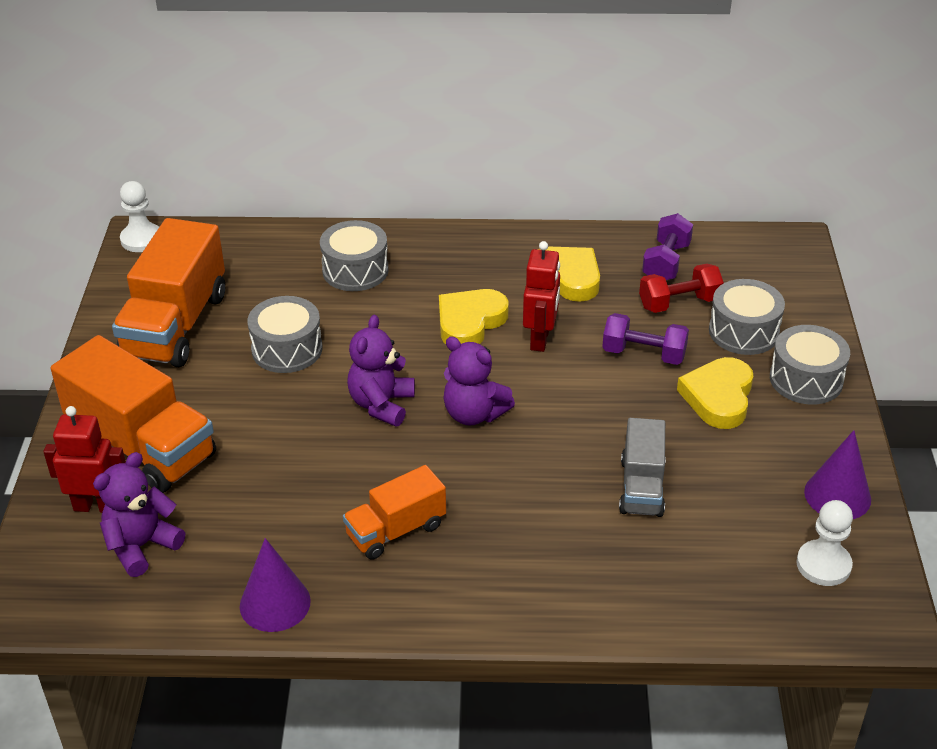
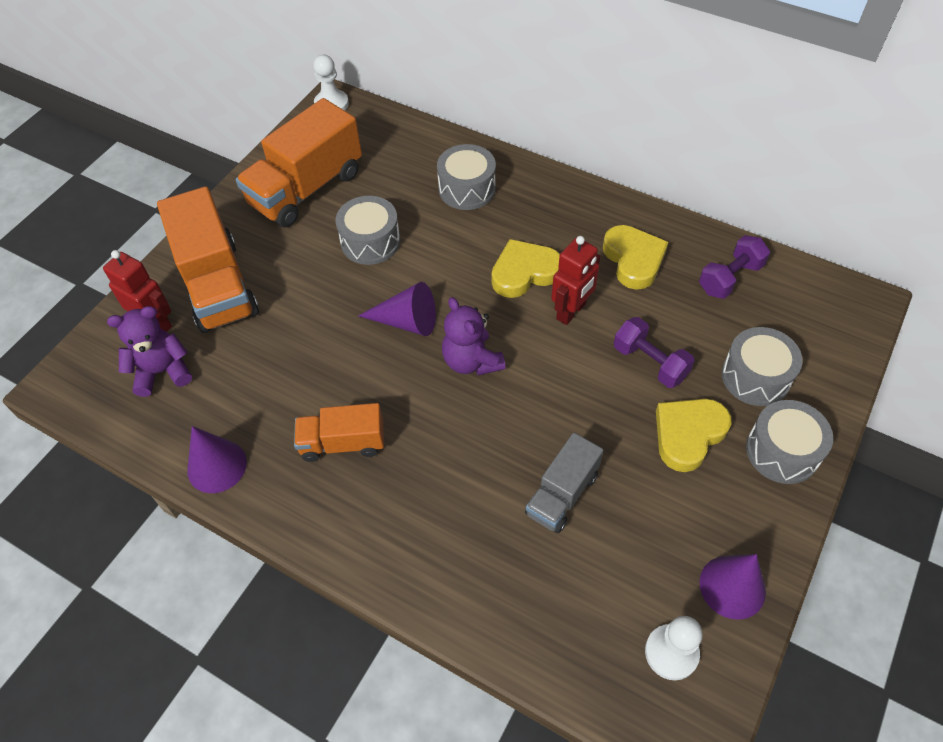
camera: 30 degrees right, 15 degrees up
purple teddy bear [347,315,415,427] -> purple cone [358,282,436,336]
red dumbbell [639,264,724,313] -> none

